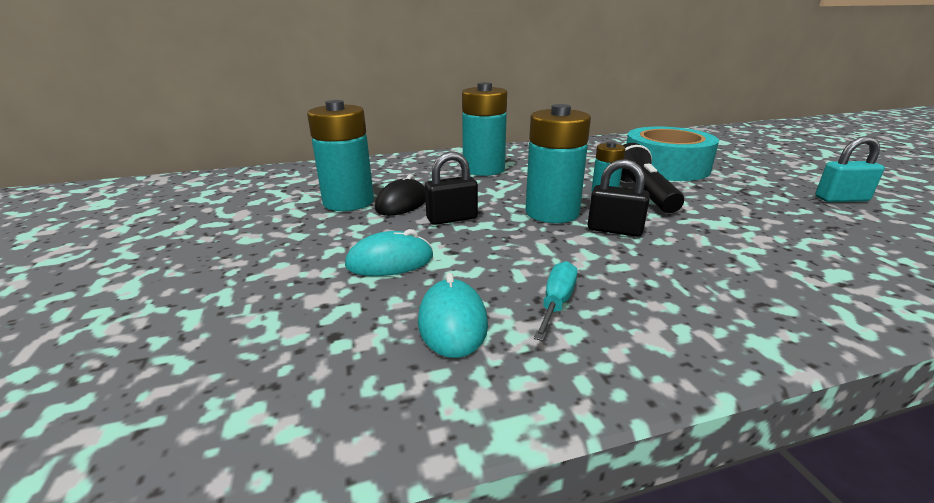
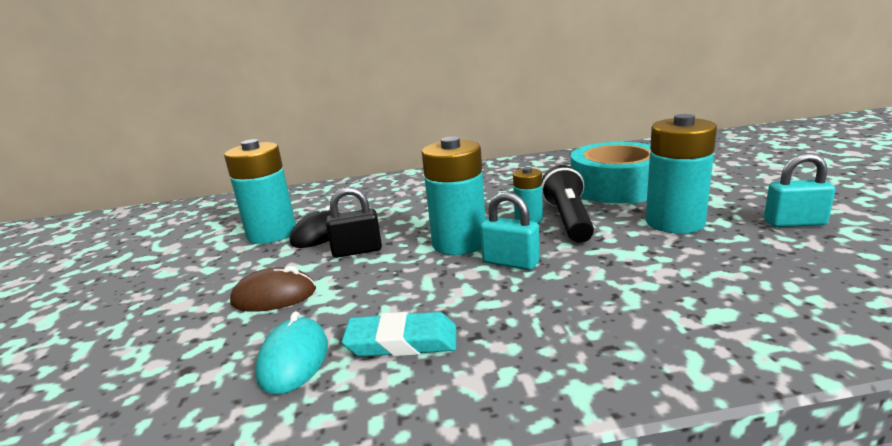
camera: 10 degrees right, 5 degrees down
turquoise mouse [345,229,433,276] -> brown mouse [230,266,316,312]
turquoise battery [462,82,507,176] -> turquoise battery moved to [646,114,717,234]
turquoise screwdriver [534,261,577,341] -> turquoise eraser [342,312,456,357]
black padlock [588,159,650,237] -> turquoise padlock [480,192,540,270]

